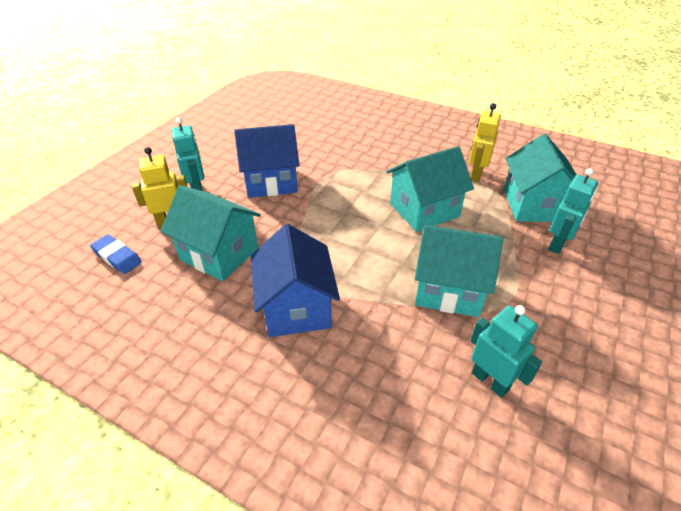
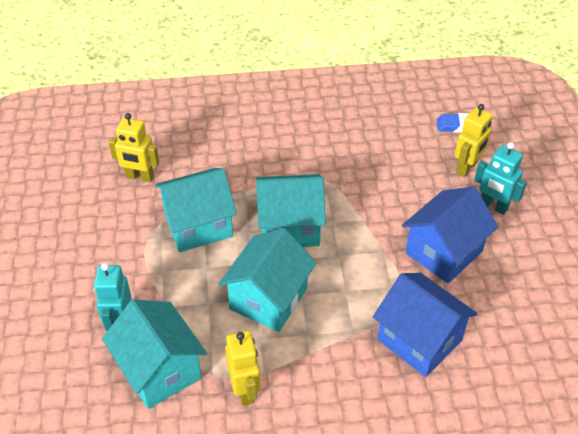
camera: 145 degrees right, 5 degrees up
turquoise house [160,185,261,281] -> turquoise house moved to [256,174,326,247]
blue house [251,224,340,337] -> blue house moved to [373,273,477,377]
turquoise robot [470,305,542,398] -> yellow robot [109,113,159,183]

